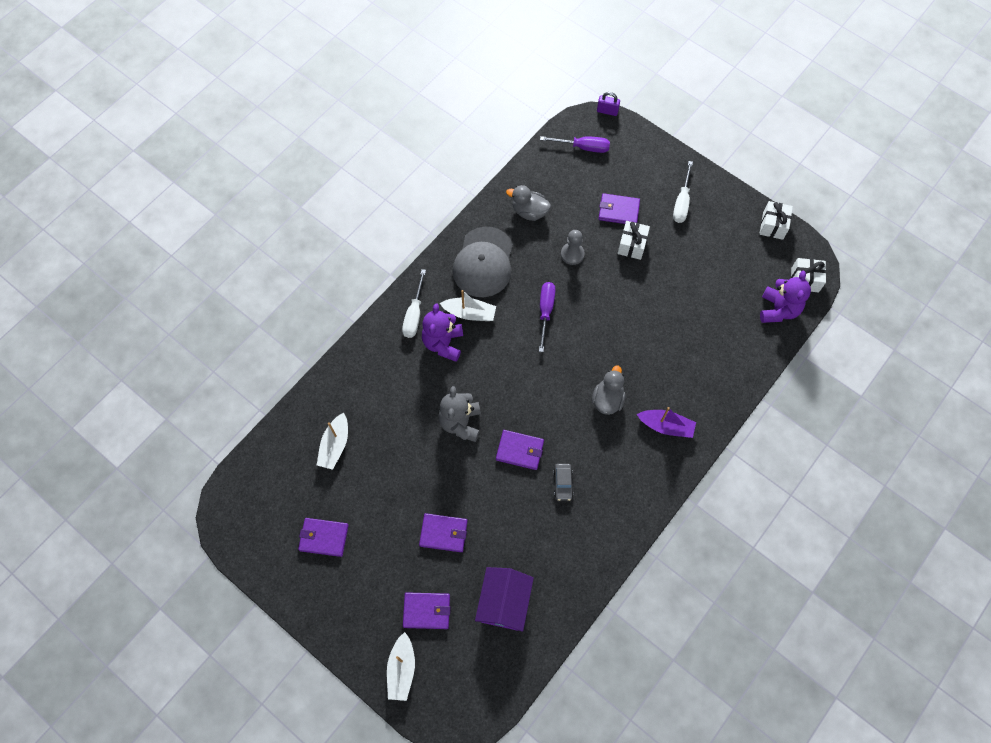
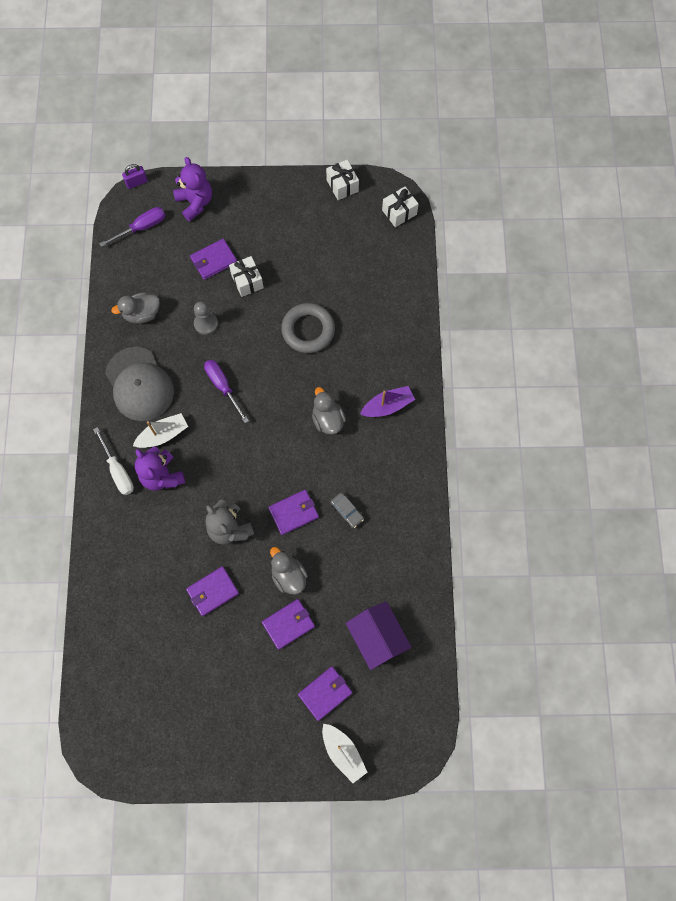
camera: 40 degrees left, 5 degrees up
purple wallet [298,518,348,557] -> purple wallet moved to [186,566,239,616]
white boat [317,413,348,470] -> none
white screwdriver [673,161,693,223] -> none
purple teddy bear [760,270,811,323] -> purple teddy bear moved to [173,157,212,221]
none -> grey duck [270,547,308,594]
none -> grey ring [281,303,335,353]

